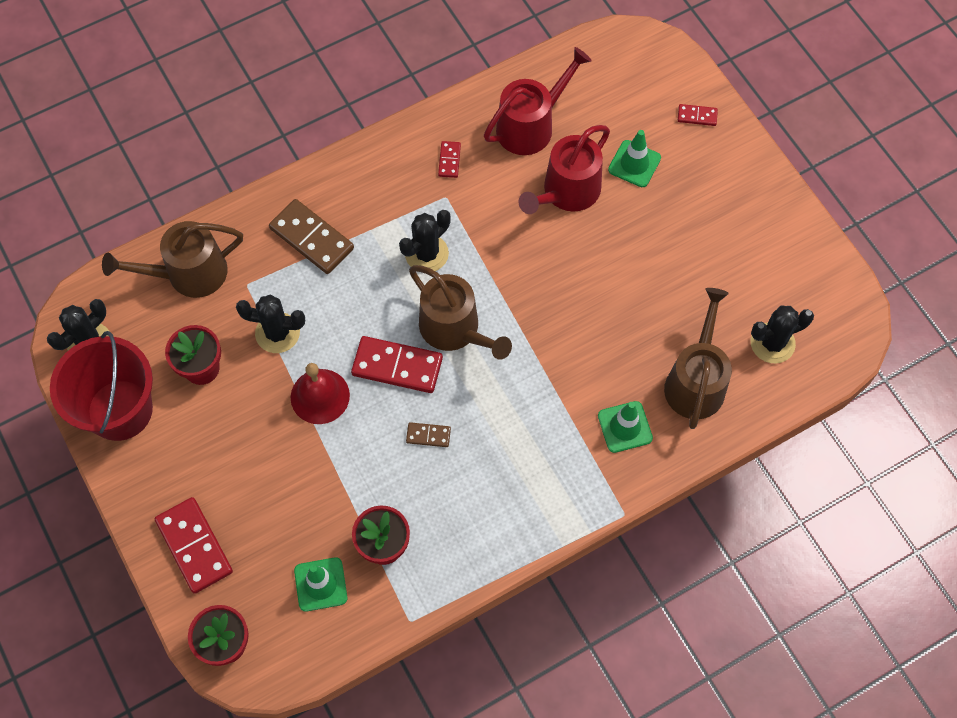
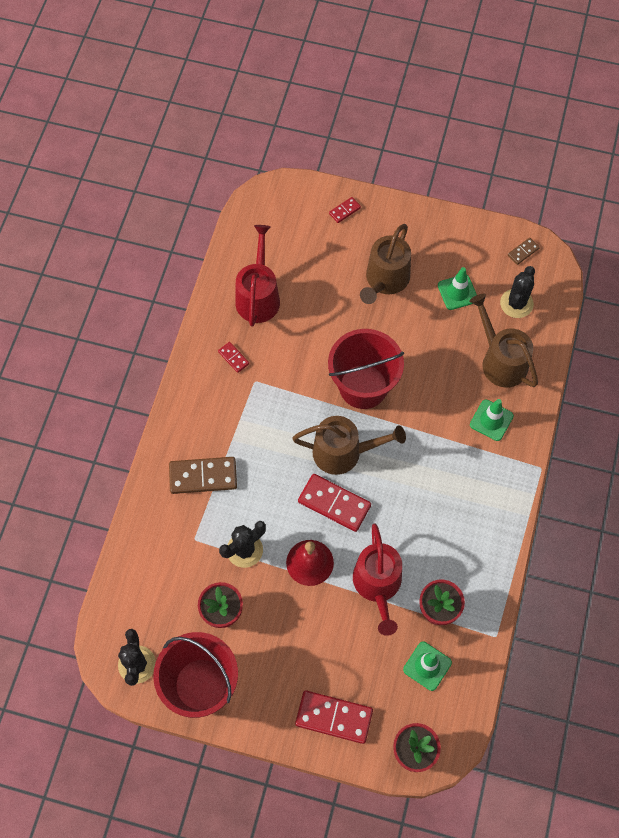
camera: 45 degrees left, 0 degrees up
brown watering can [102,221,243,298] -> brown watering can moved to [360,224,411,304]
red domino [351,336,443,393] -> red domino turned 60 degrees clockwise [298,474,371,532]
black cactus [399,210,451,271] -> none
brown domino [406,422,451,447] -> brown domino moved to [508,238,540,265]
red watering can [519,125,610,214] -> red watering can moved to [353,524,402,636]
green traffic cone [608,130,661,187] -> green traffic cone moved to [438,267,477,310]
none -> red bucket [328,329,404,409]

